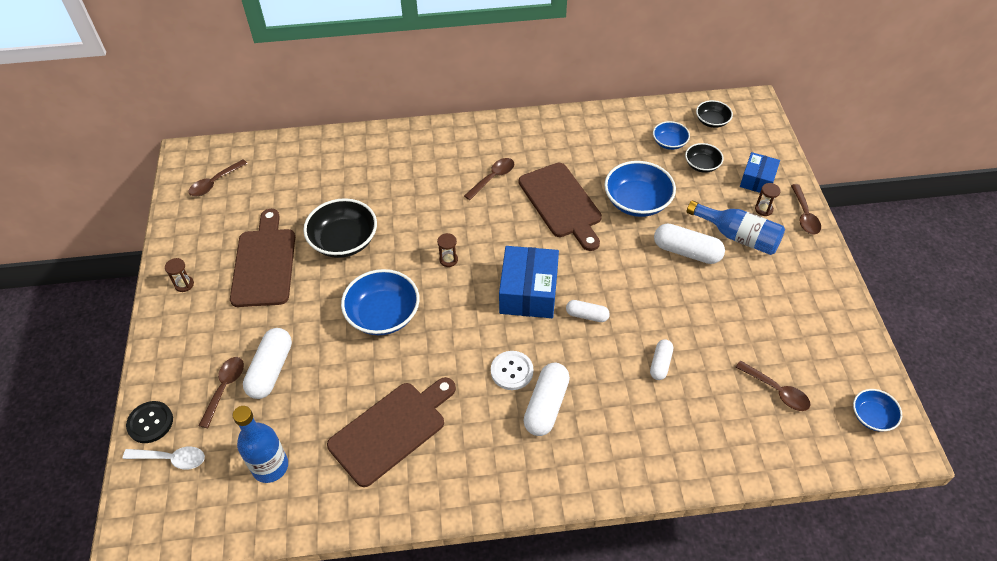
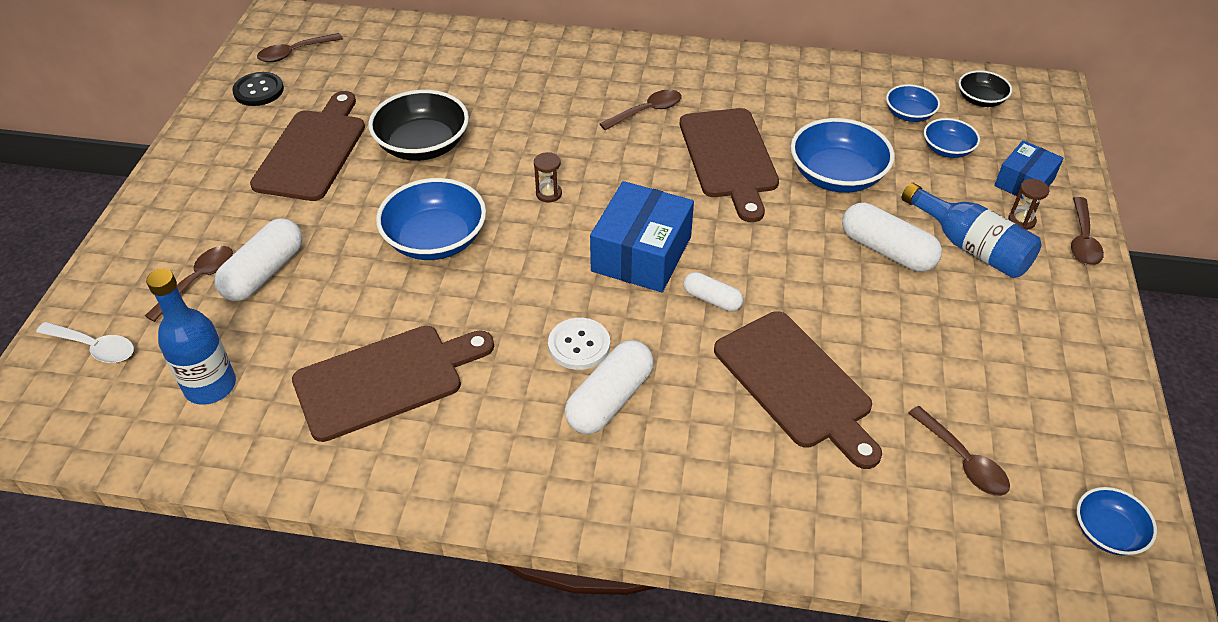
camera: 15 degrees right, 5 degrees down
black button [126,401,173,443] -> black button moved to [232,72,284,106]
brown hourglass [165,258,194,292] -> none
white capsule [650,339,673,380] -> brown cutting board [714,311,882,469]
black bowl [685,143,724,173] -> blue bowl [924,118,980,158]

